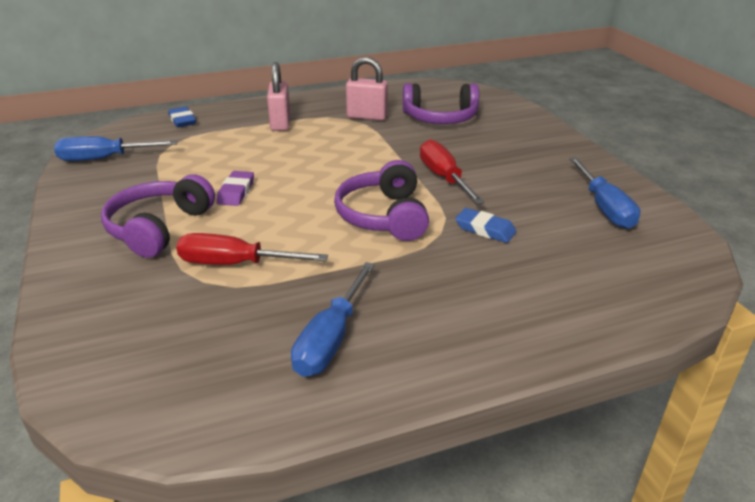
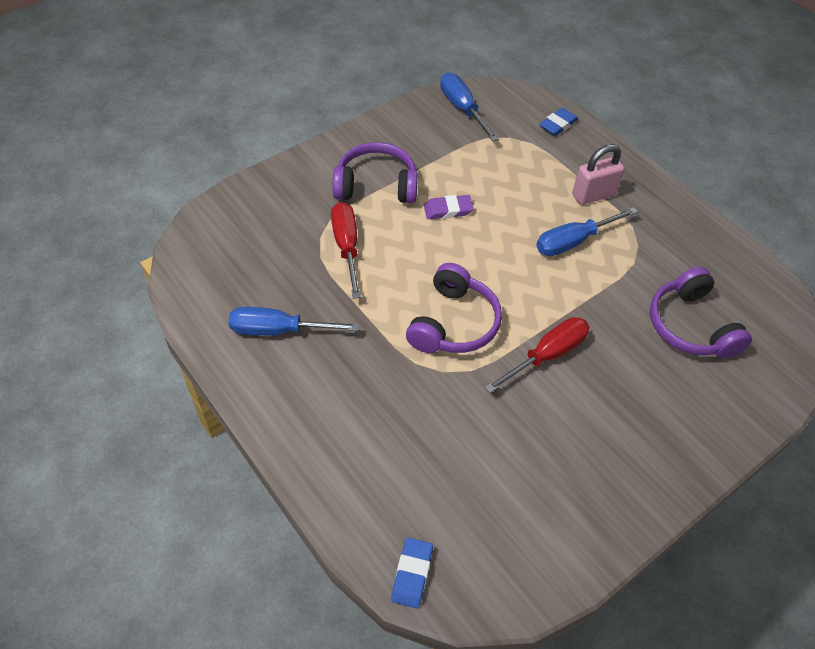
camera: 70 degrees right, 20 degrees up
purple headphones [334,160,429,241] -> purple headphones turned 135 degrees clockwise [406,263,502,353]
pink padlock [346,57,388,121] -> none
blue eraser [455,208,516,243] -> blue eraser moved to [391,537,433,608]
blue screwdriver [569,157,640,229] -> blue screwdriver moved to [536,207,638,256]

